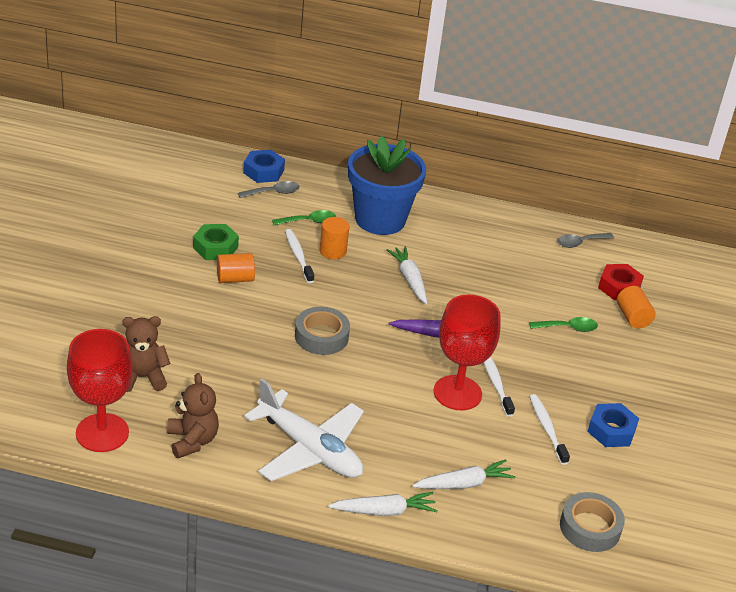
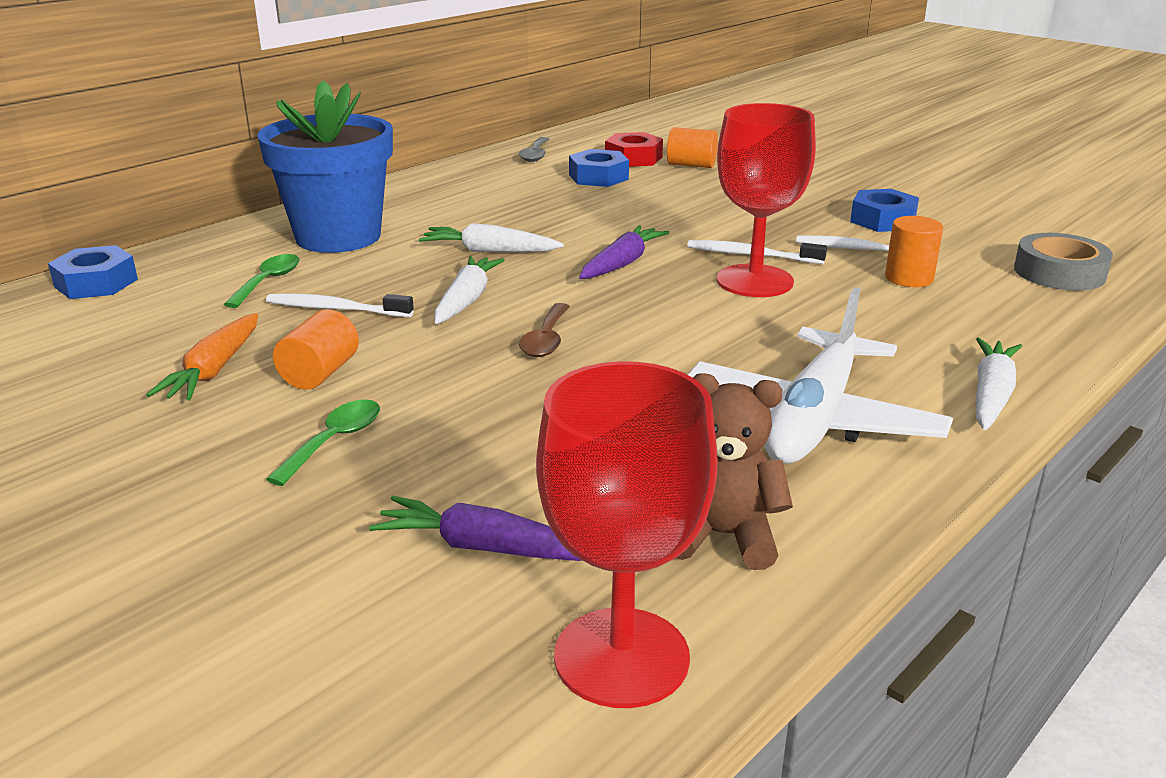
camera: 55 degrees left, 10 degrees down
brown teddy bear [122,316,171,392] -> purple carrot [369,496,581,561]
green nut [193,224,239,260] -> orange carrot [146,313,258,401]
grey spoon [238,181,300,198] -> none
white plane [244,378,364,481] -> white plane turned 135 degrees clockwise [688,287,953,464]
grey tape [295,307,350,355] -> brown spoon [519,303,570,357]
orange cylinder [320,217,350,259] -> orange cylinder moved to [885,216,943,287]
white carrot [412,459,515,489] -> white carrot moved to [434,256,505,324]
green spoon [529,317,598,332] -> green spoon moved to [266,399,380,486]
none -> blue nut [569,149,629,187]

